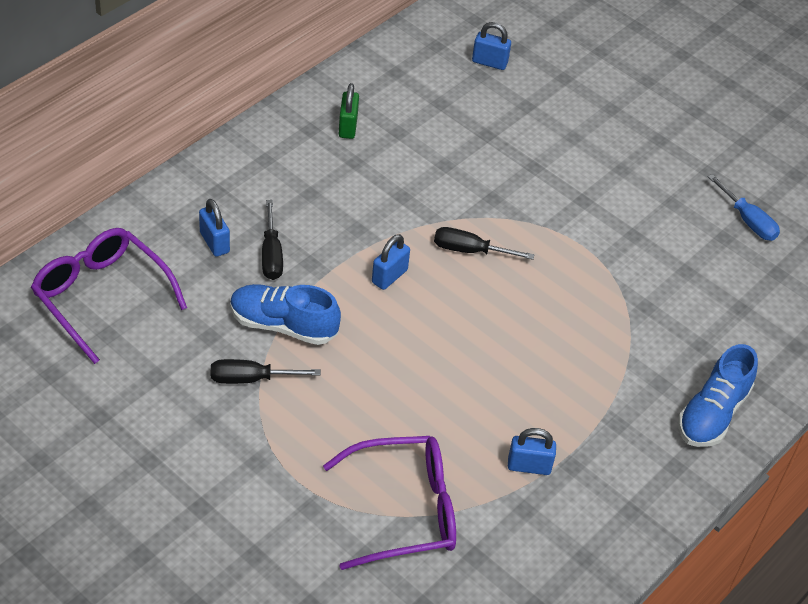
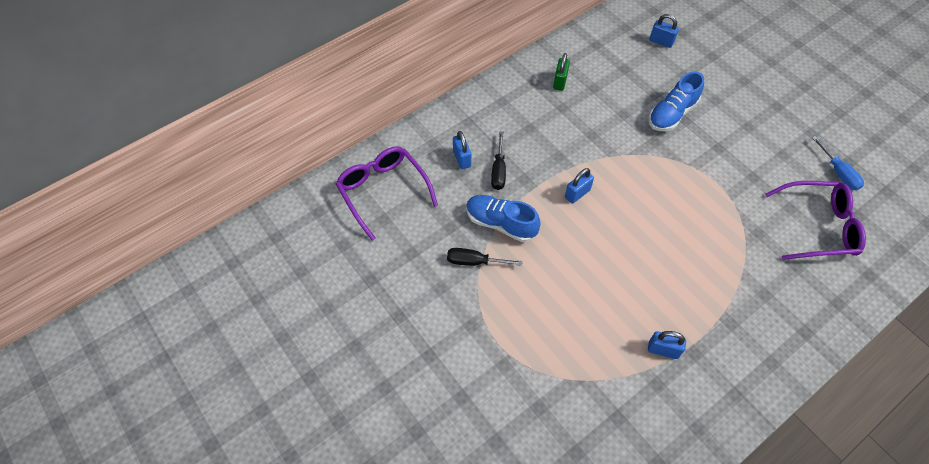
camera: 15 degrees right, 10 degrees up
purple glasses [323,436,456,570] -> purple glasses moved to [765,181,866,260]
black screwdriver [434,227,535,260] -> none
blue shoe [678,344,758,447] -> blue shoe moved to [649,71,704,131]

